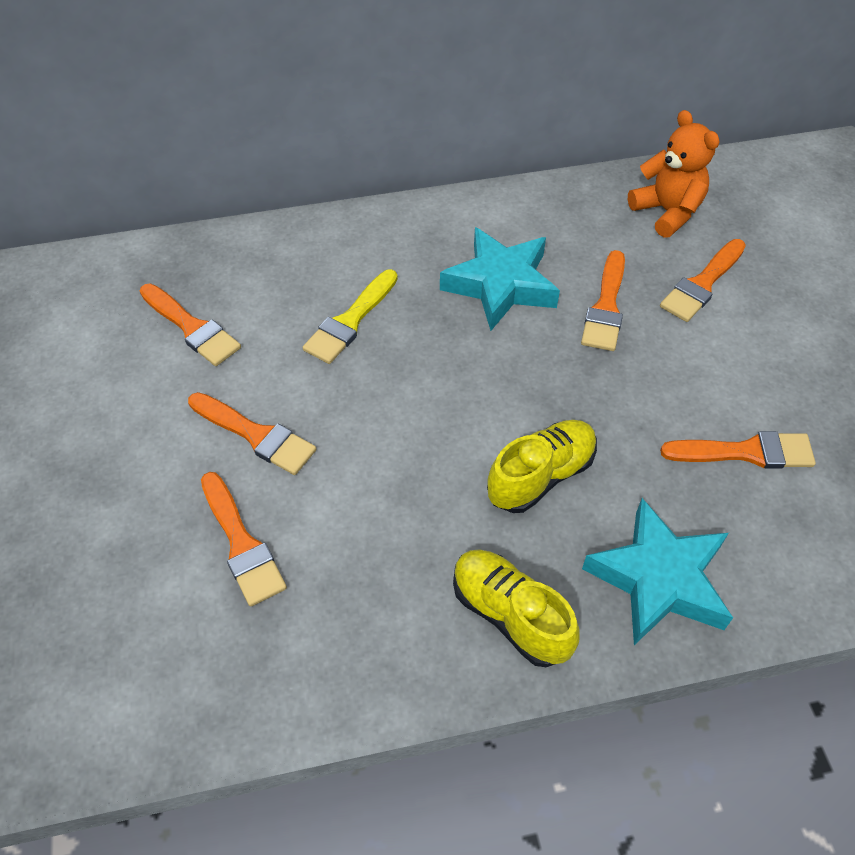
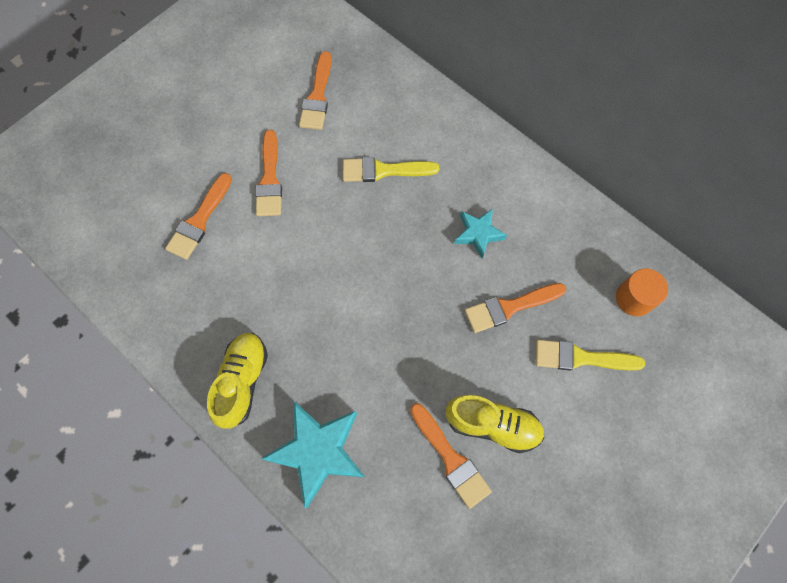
camera: 55 degrees right, 15 degrees up
turquoise star [440,227,560,331] -> turquoise star [454,209,507,259], size x0.57
yellow shoe [487,420,597,513] -> yellow shoe moved to [446,395,544,453]
orange teddy bear [628,110,719,238] -> orange cylinder [616,268,668,316]
orange brush [660,239,746,322] -> yellow brush [536,340,645,371]

